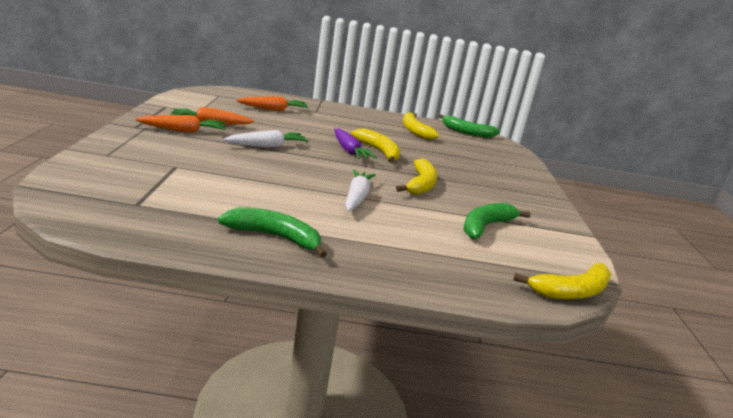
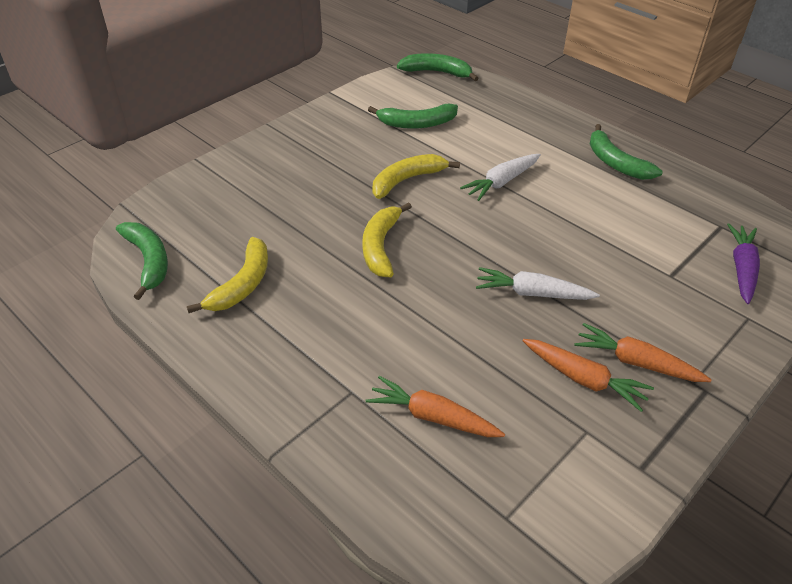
camera: 135 degrees left, 20 degrees up
purple carrot [334,128,377,159] -> purple carrot moved to [727,223,760,304]
yellow banana [513,263,611,299] -> green banana [397,53,479,81]

